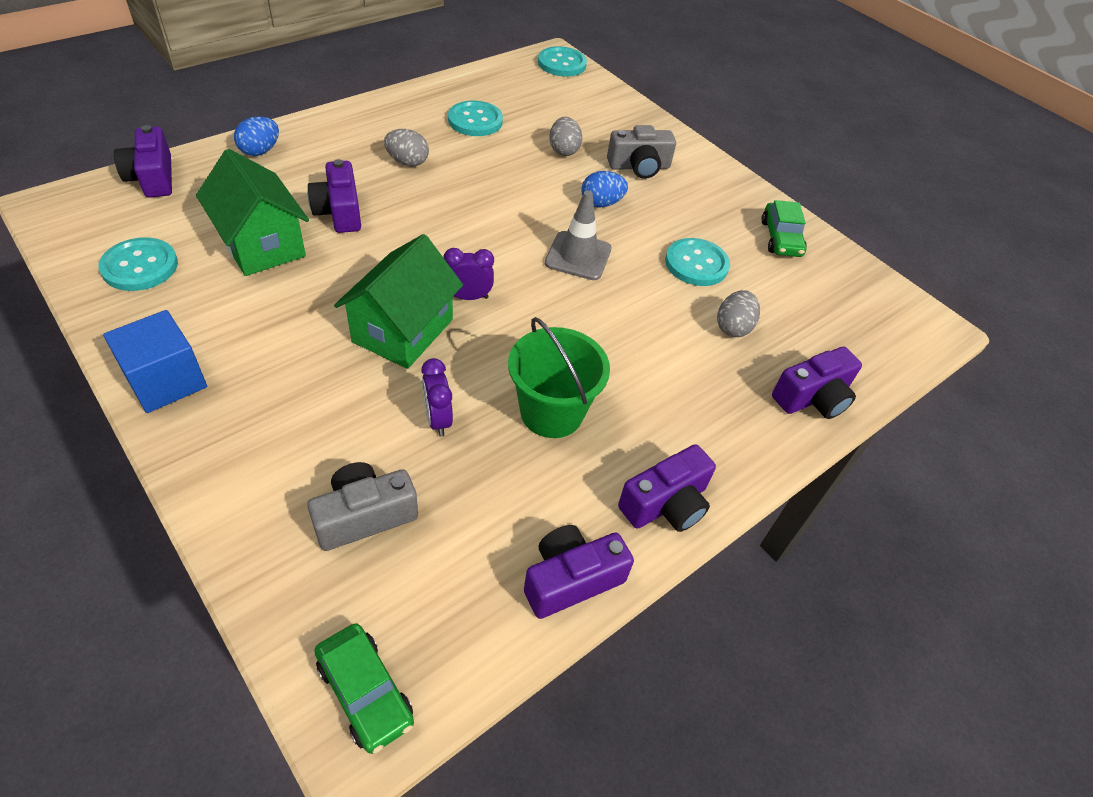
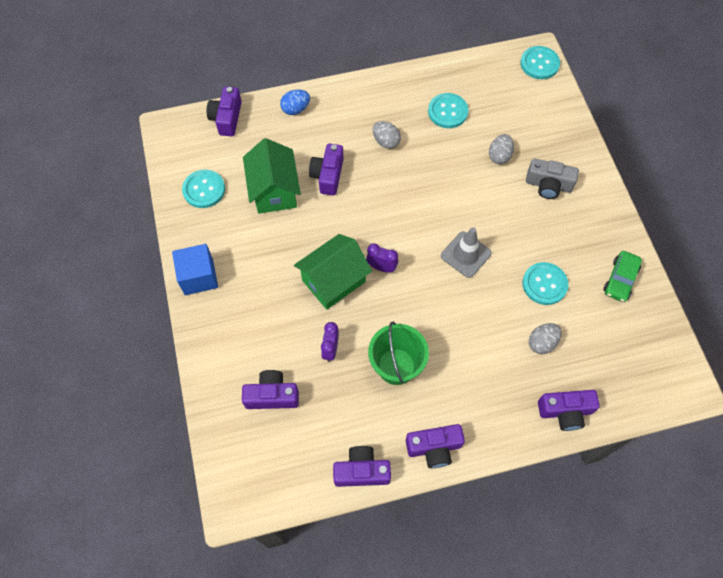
camera: 30 degrees right, 15 degrees up
grey camera [307,462,418,551] -> purple camera [242,370,299,409]
green car [314,623,414,754] -> none
blue egg [581,171,628,208] -> none

